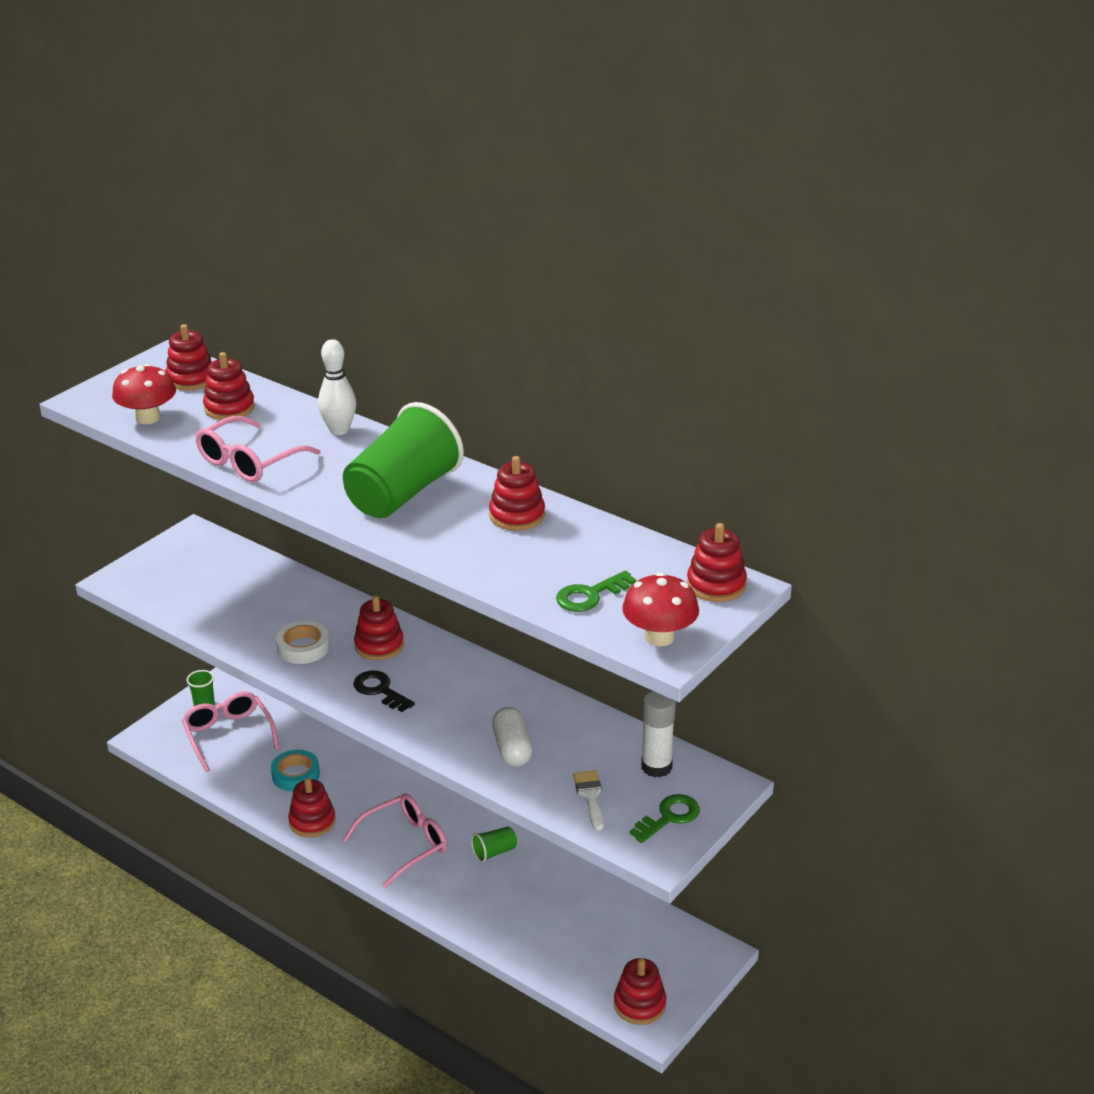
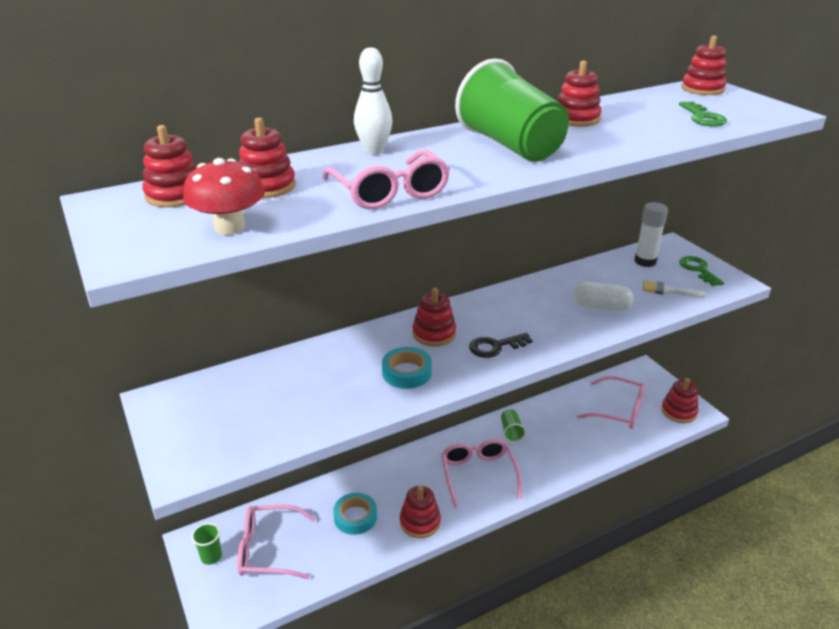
camera: 65 degrees left, 0 degrees up
white tape [276,621,330,664] -> turquoise tape [382,347,432,389]
red mushroom [622,572,699,646] -> none
none -> pink glasses [577,376,645,429]

